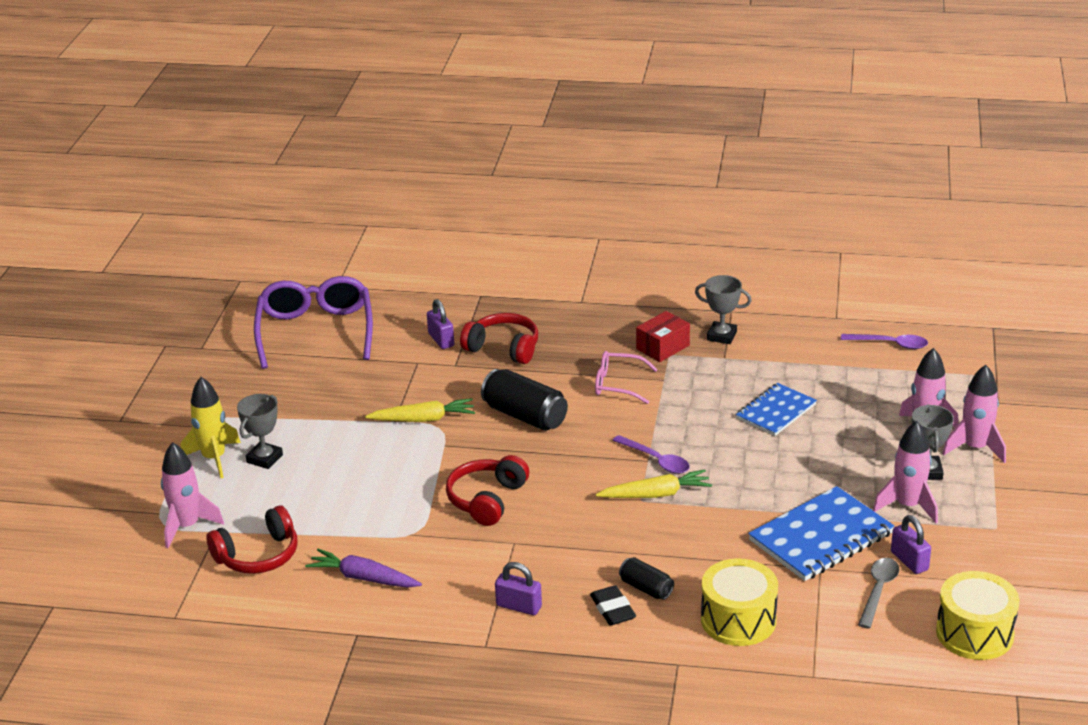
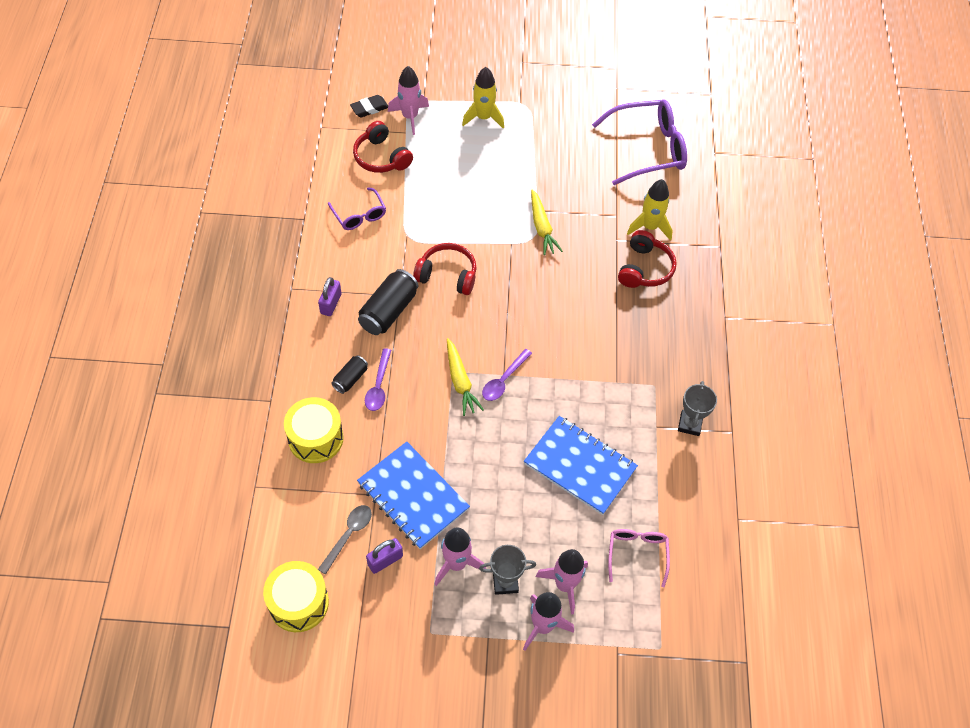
camera: 80 degrees right, 25 degrees up
grey trophy [237,394,283,469] -> none
purple carrot [305,549,422,588] -> purple glasses [328,187,386,230]
purple padlock [427,299,454,349] -> yellow rocket [627,179,673,241]
black can [481,369,568,431] -> black can moved to [358,269,418,335]
black eraser [590,585,636,625] -> black eraser moved to [350,95,388,117]
pink glasses [595,351,658,404] -> pink glasses moved to [608,529,670,587]
red box [636,311,690,362] -> none
blue notebook [736,383,817,436] -> blue notebook [524,416,638,515], size x1.56
purple spoon [841,334,928,349] -> purple spoon moved to [365,348,391,411]
grey spoon [858,558,899,628] -> grey spoon turned 75 degrees counterclockwise [318,505,372,575]

